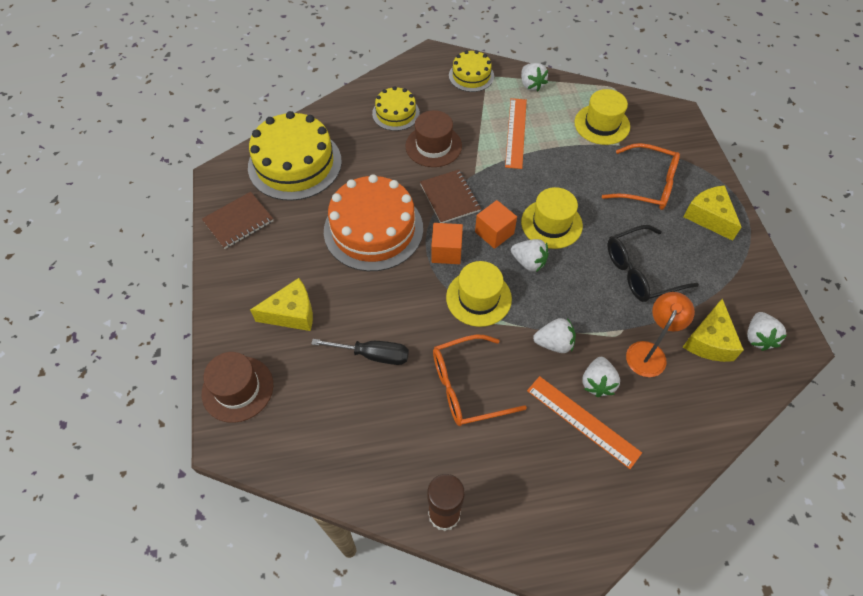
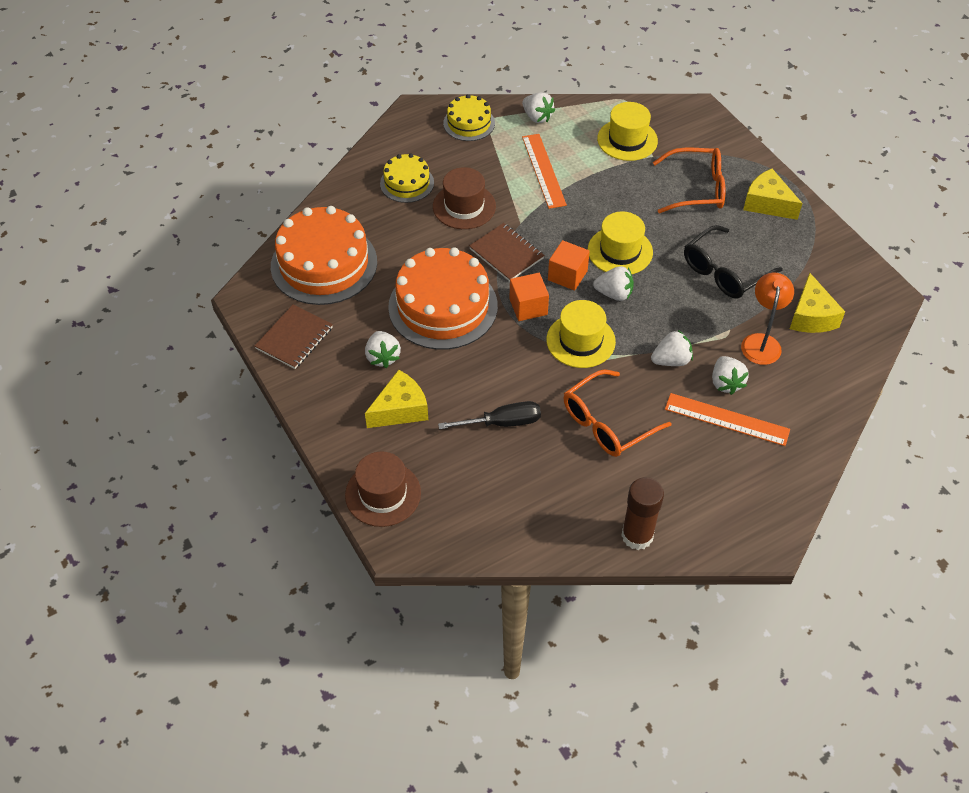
camera: 20 degrees left, 5 degrees down
yellow cake [248,111,342,201] -> orange cake [271,206,377,305]
white strawberry [747,312,787,351] -> white strawberry moved to [365,331,401,368]

